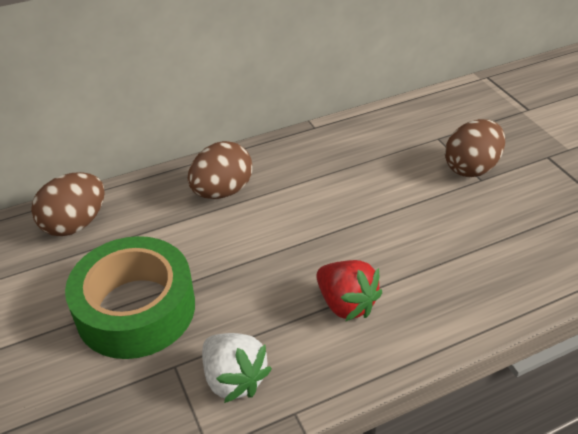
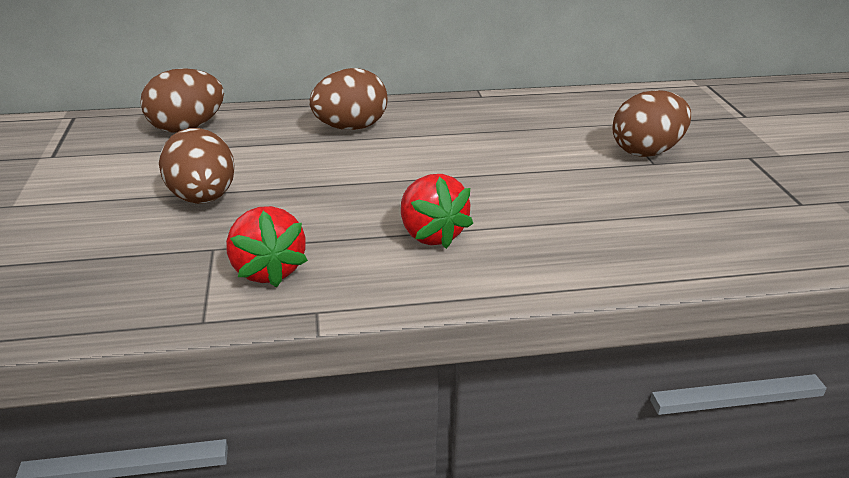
camera: 15 degrees right, 10 degrees down
green tape [65,236,195,359] -> brown egg [159,128,235,204]
white strawberry [202,333,272,403] -> red strawberry [226,206,308,288]

